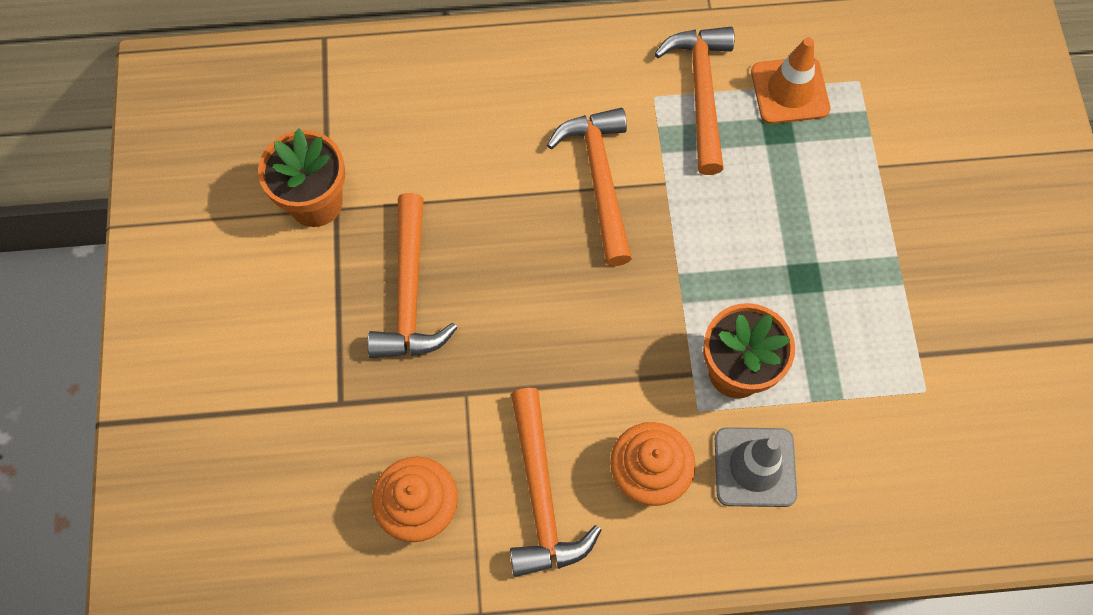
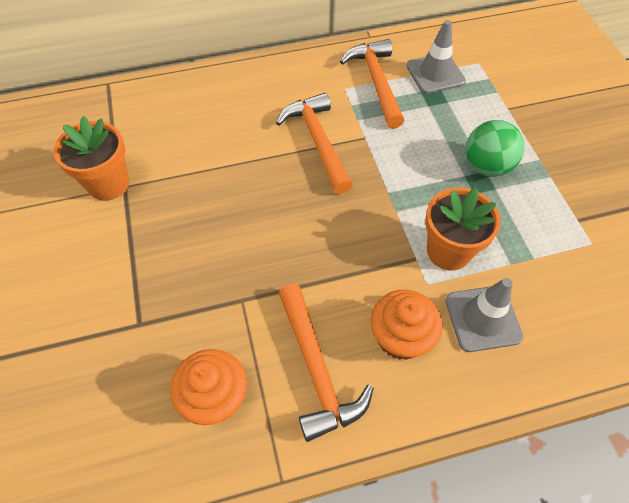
camera: 10 degrees left, 10 degrees down
orange hammer [367,193,457,358] -> none
orange traffic cone [751,37,830,124] -> grey traffic cone [406,20,466,94]
none -> green ball [466,120,524,177]

